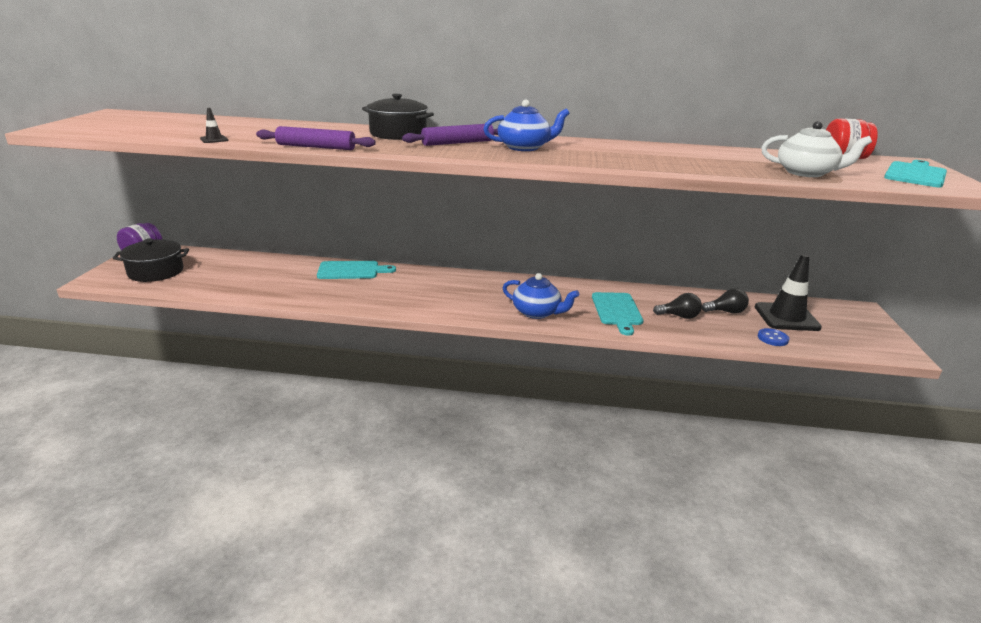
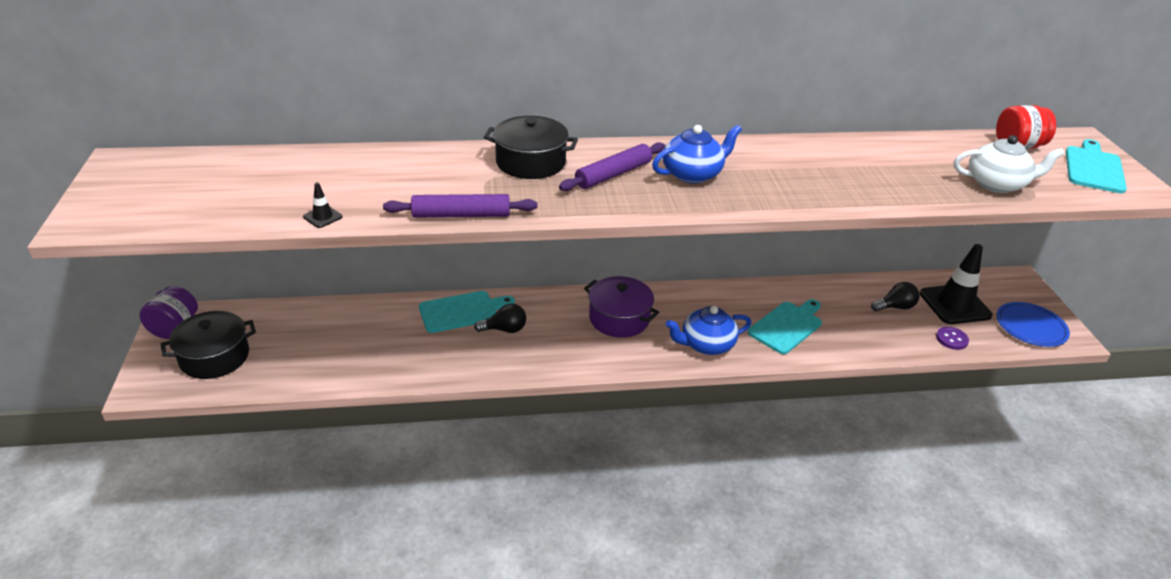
camera: 15 degrees left, 10 degrees up
blue teapot [503,273,579,319] -> blue teapot turned 150 degrees clockwise [666,306,752,355]
turquoise cutting board [592,292,643,336] -> turquoise cutting board turned 120 degrees counterclockwise [748,299,822,354]
black light bulb [653,293,702,319] -> black light bulb moved to [474,304,526,333]
blue button [758,328,789,346] -> purple button [936,327,969,350]
none -> purple pot [584,276,659,338]
none -> blue plate [996,302,1070,347]

